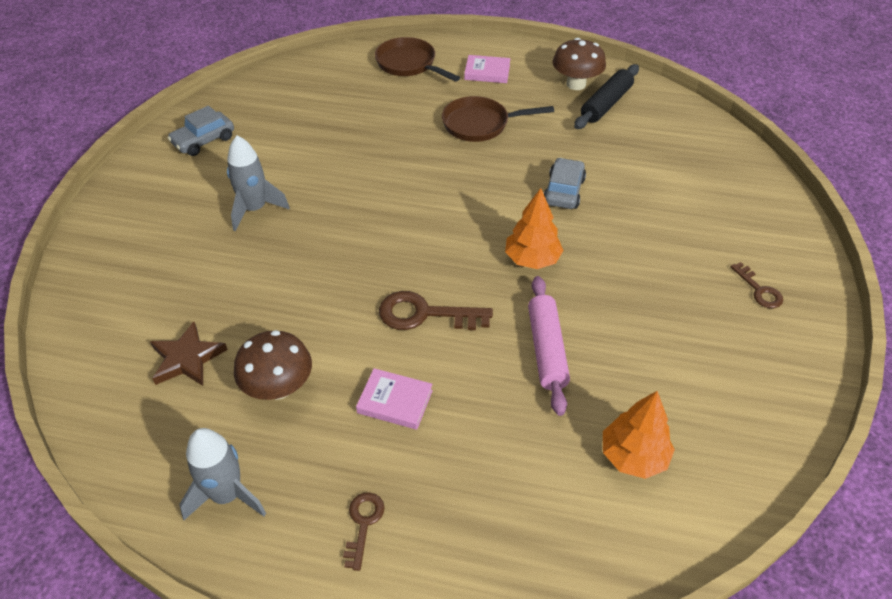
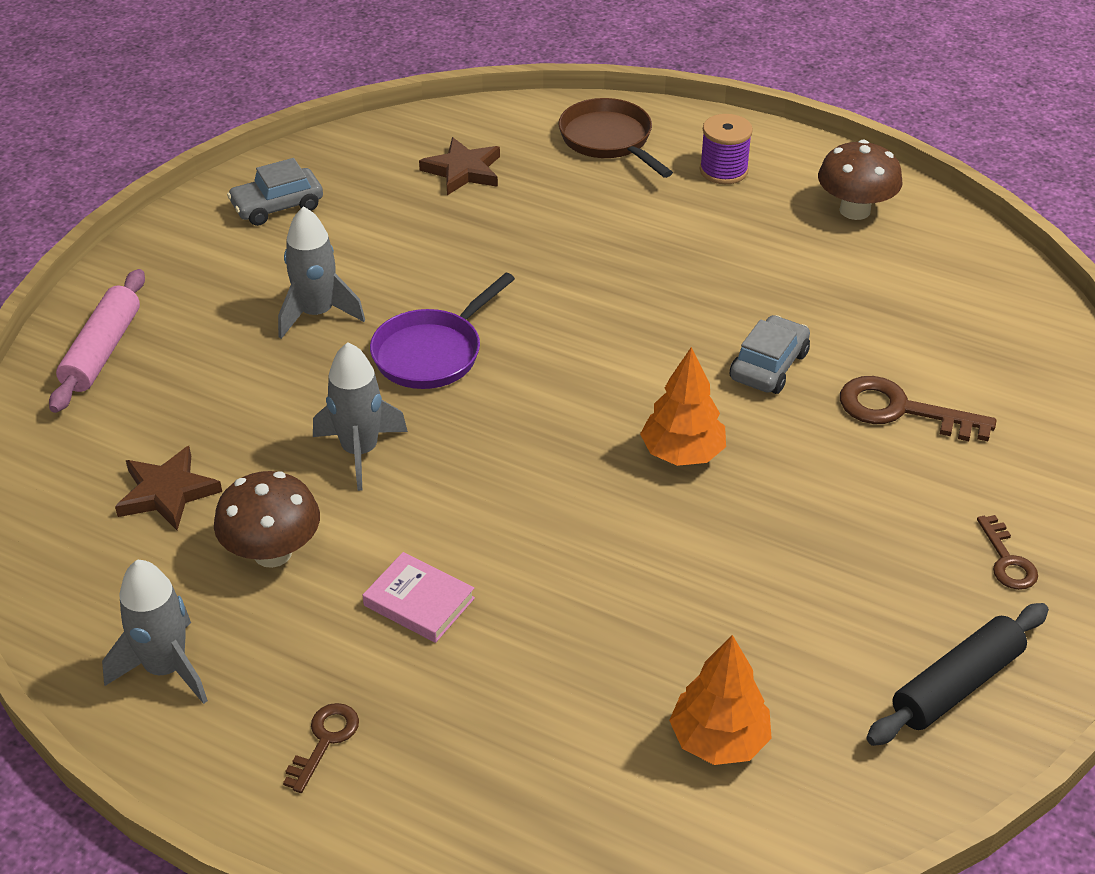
camera: 15 degrees right, 5 degrees down
brown key [379,291,493,330] -> brown key moved to [840,376,997,441]
brown pan [442,96,554,142] -> none
pink book [464,55,510,83] -> purple spool [700,114,753,184]
pink rolling pin [528,276,570,416] -> pink rolling pin moved to [49,269,145,413]
black rolling pin [574,64,639,129] -> black rolling pin moved to [867,603,1049,746]
none -> grey rocket [313,342,408,491]
none -> purple pan [370,273,515,389]
none -> brown star [419,137,500,195]

